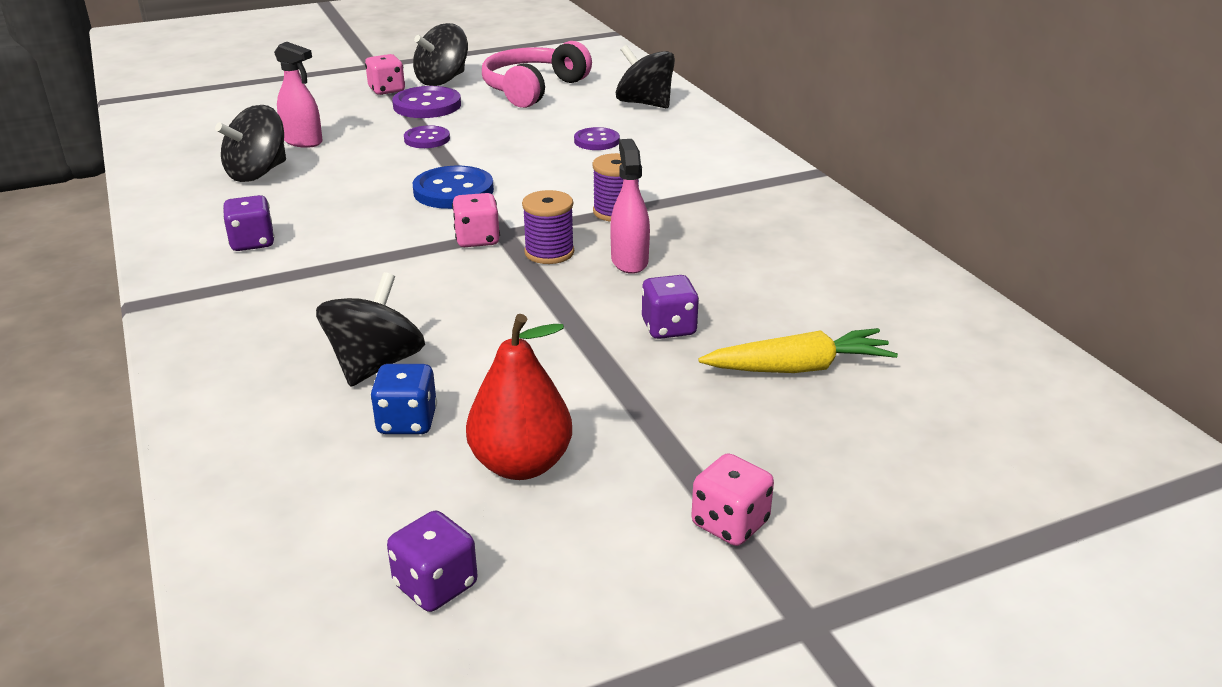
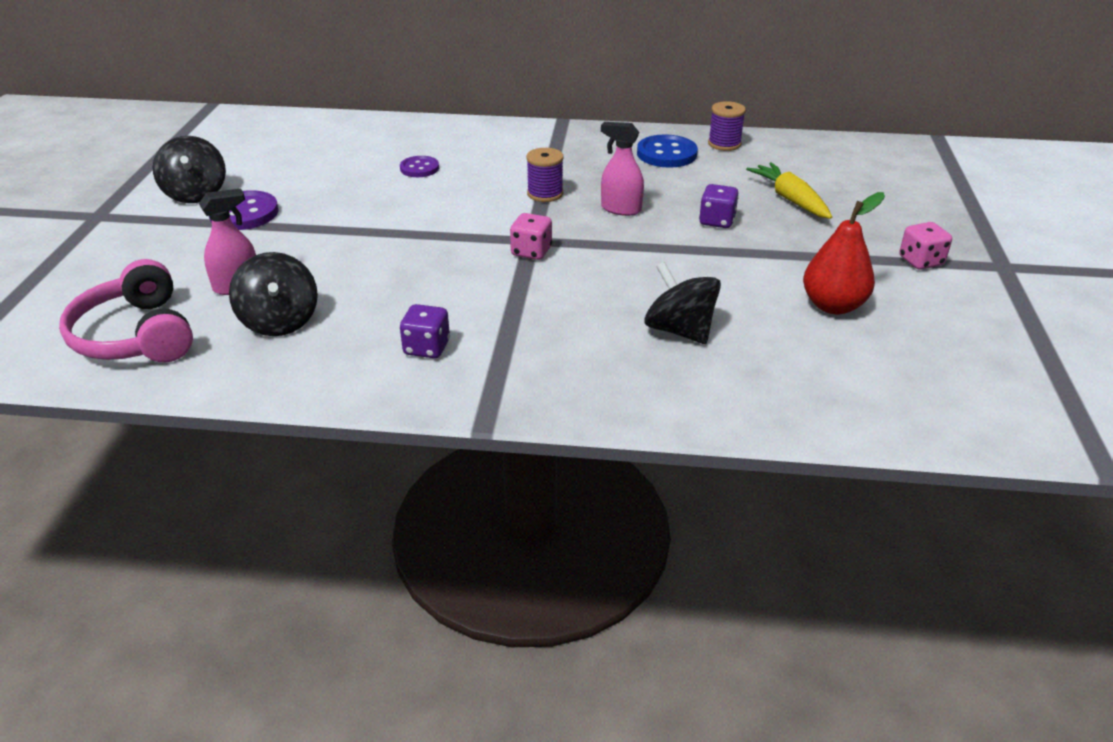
camera: 60 degrees left, 5 degrees up
pink dice [365,54,405,95] -> none
blue dice [370,364,437,434] -> none
purple dice [387,510,478,612] -> none
purple button [404,125,450,148] -> none
blue button [413,166,494,209] -> blue button moved to [637,134,698,168]
pink headphones [482,41,592,108] -> pink headphones moved to [59,259,193,363]
purple spool [522,190,574,264] -> purple spool moved to [708,101,746,151]
black spinning top [616,45,675,108] -> none
yellow carrot [698,328,898,373] -> yellow carrot turned 45 degrees counterclockwise [746,162,832,219]

